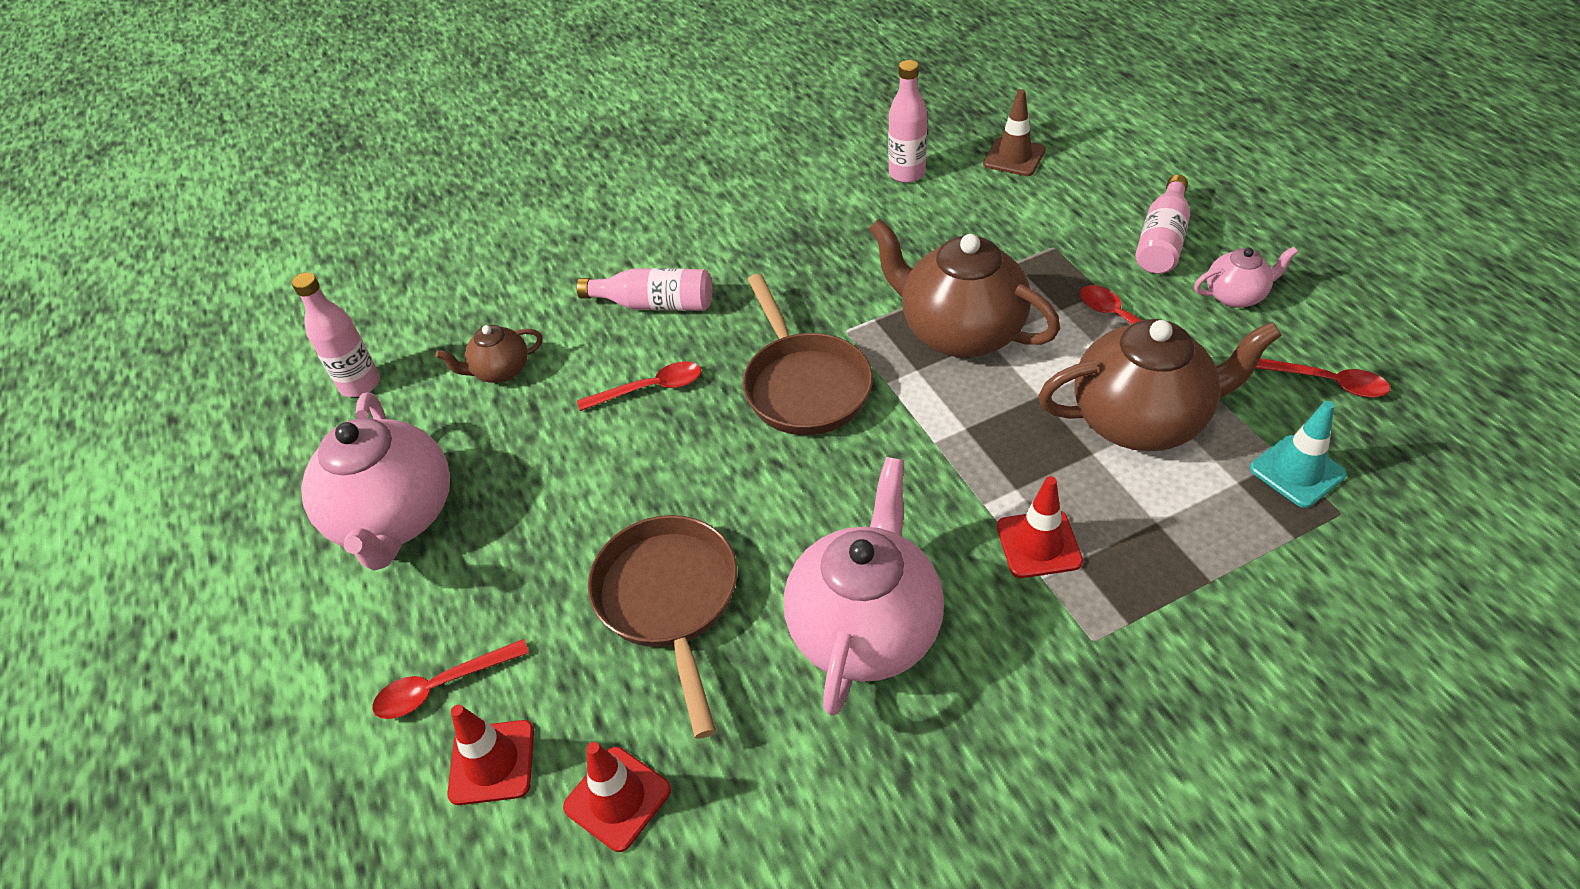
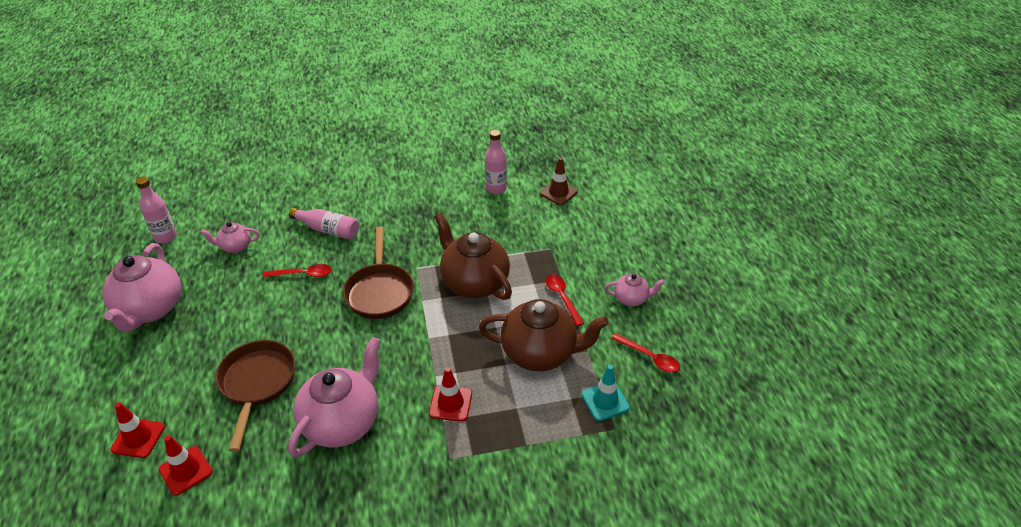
camera: 10 degrees right, 5 degrees down
red spoon [372,639,529,719] -> none
brown teapot [435,325,543,383] -> pink teapot [200,222,260,253]
pink bottle [1135,175,1190,274] -> none

